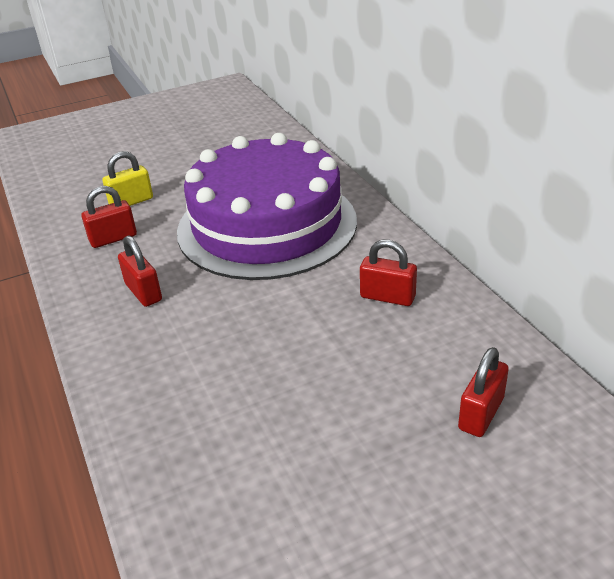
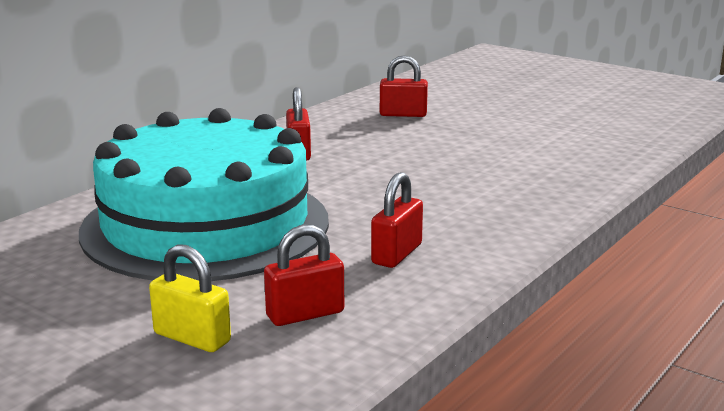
camera: 120 degrees left, 15 degrees down
red padlock [81,186,137,248] -> red padlock turned 60 degrees counterclockwise [264,224,344,326]
purple cake [177,133,357,280] -> turquoise cake [79,108,329,281]

